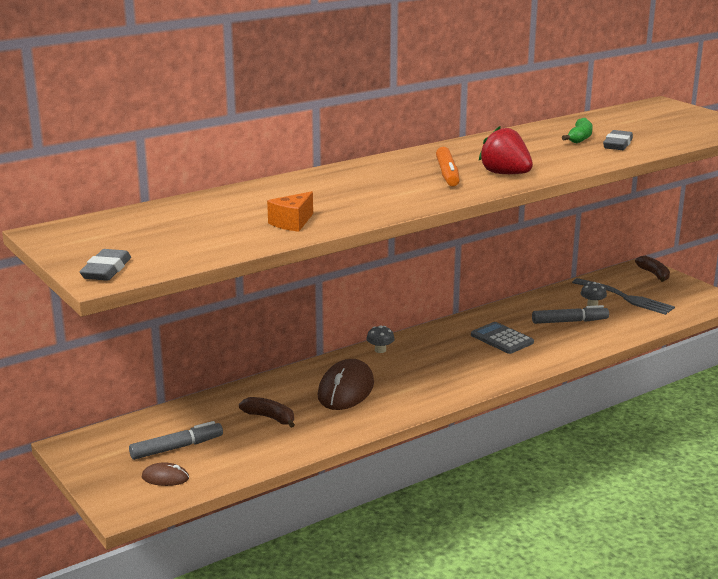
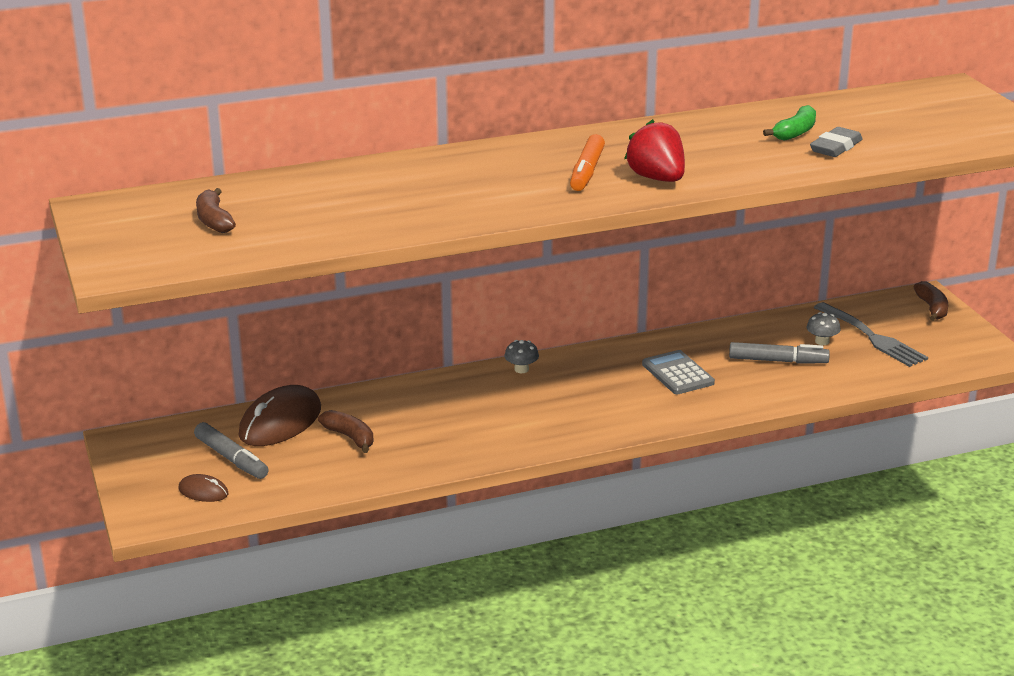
camera: 15 degrees right, 5 degrees up
grey eraser [80,249,131,281] -> none
grey marker [129,421,223,460] -> grey marker turned 60 degrees clockwise [194,422,269,479]
orange cheese [267,191,313,232] -> none
brown mouse [317,359,374,410] -> brown mouse moved to [238,385,321,446]
none -> brown banana [196,188,236,233]

